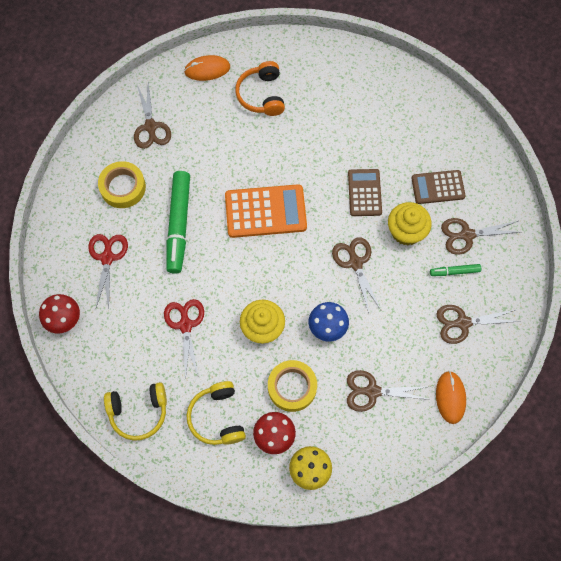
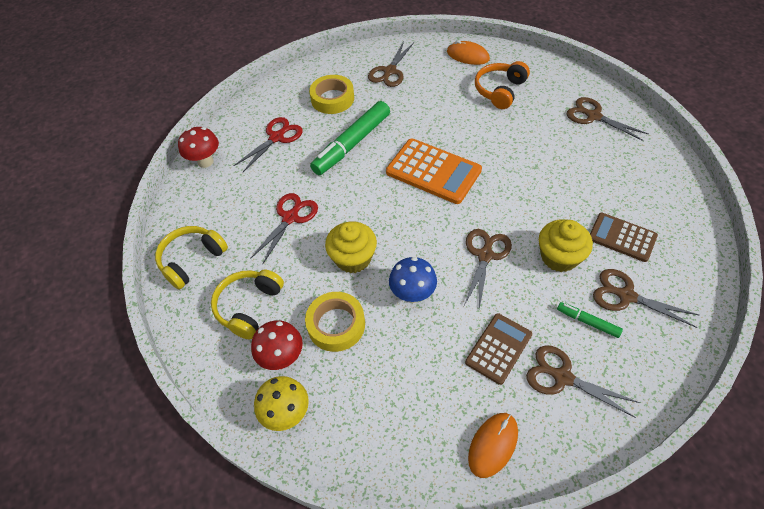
camera: 40 degrees right, 15 degrees down
yellow headphones [104,382,167,441] -> yellow headphones turned 105 degrees clockwise [155,226,228,289]
brown scissors [347,370,431,412] -> brown scissors moved to [567,97,648,141]
brown calculator [348,169,382,216] -> brown calculator moved to [465,313,532,385]

